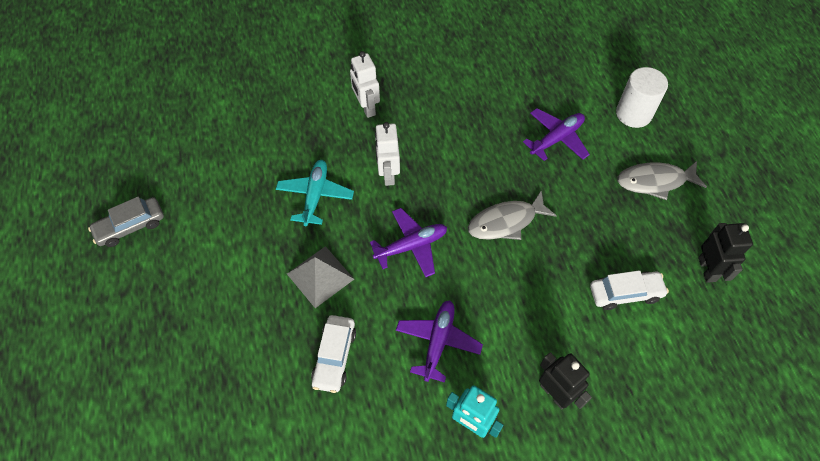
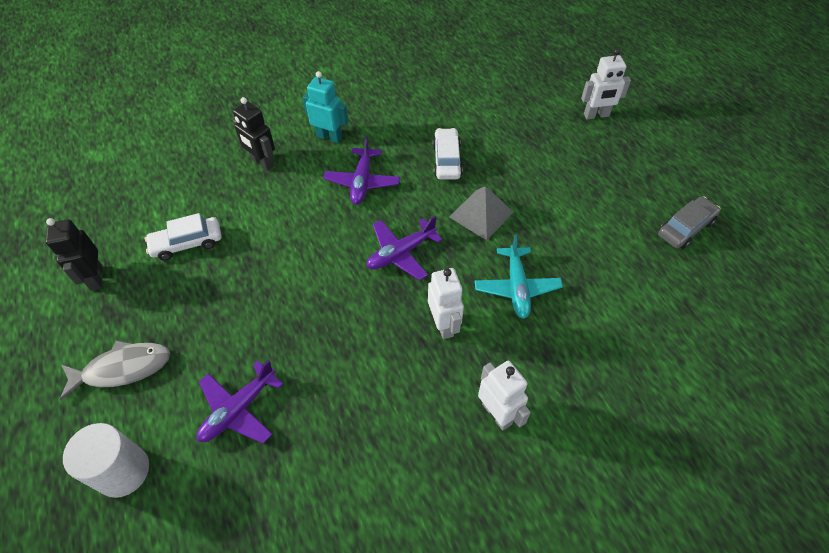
camera: 170 degrees right, 5 degrees down
grey fish [468,191,557,240] -> none
none -> white robot [581,49,631,119]

